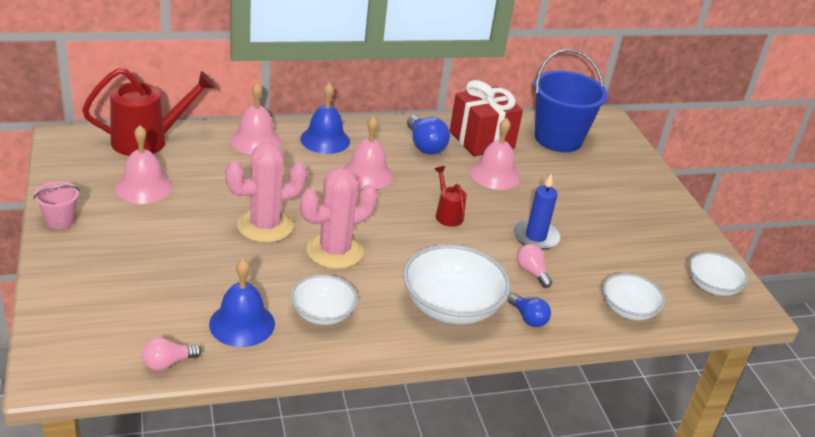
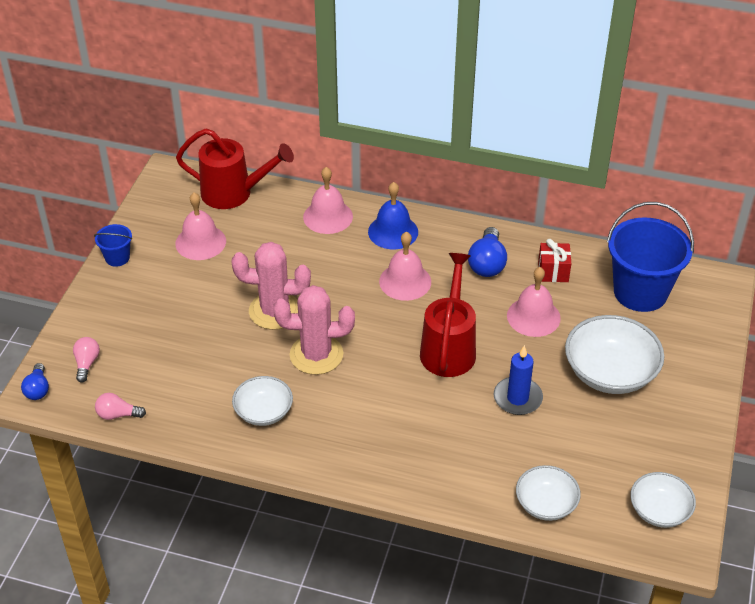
camera: 35 degrees right, 10 degrees up
pink bucket [34,181,80,229] -> blue bucket [94,224,132,267]
blue bell [209,258,275,347] -> none
white bowl [403,244,511,324] -> white bowl moved to [565,315,664,394]
red watering can [435,166,466,227] -> red watering can [420,253,476,377], size x1.95
red gift [450,80,523,156] -> red gift [538,239,571,282], size x0.55
blue light bulb [508,293,551,327] -> blue light bulb moved to [21,363,49,400]
pink light bulb [517,244,552,288] -> pink light bulb moved to [73,337,100,383]

